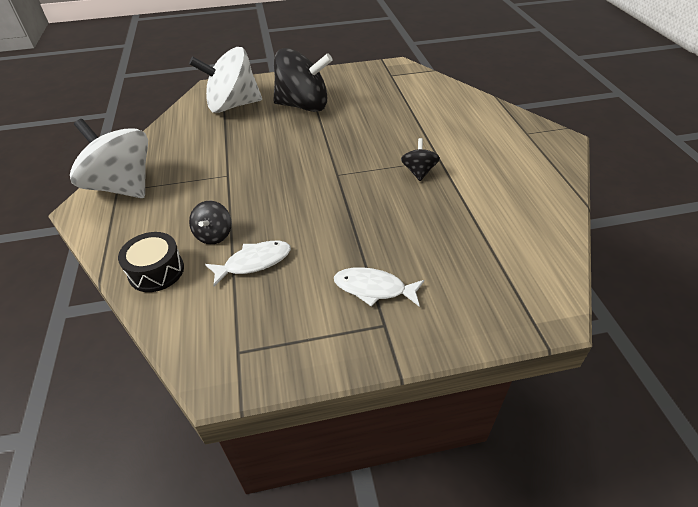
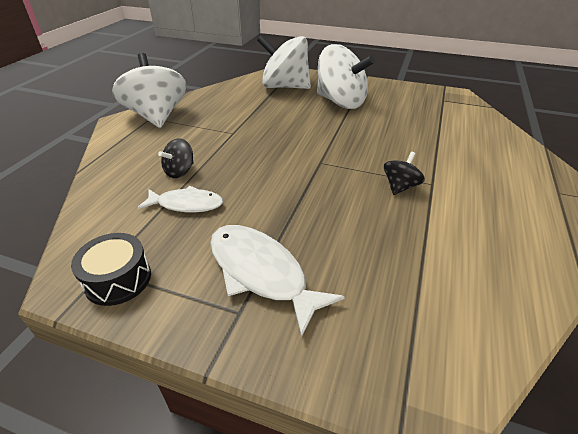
camera: 30 degrees right, 5 degrees down
black drum [118,232,184,292] -> black drum moved to [71,233,151,306]
black spinning top [273,48,333,112] -> white spinning top [317,44,375,109]
white fish [334,267,424,307] -> white fish [210,225,345,338], size x1.55

